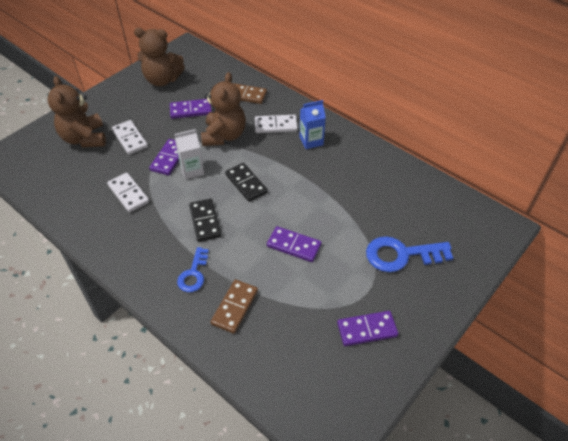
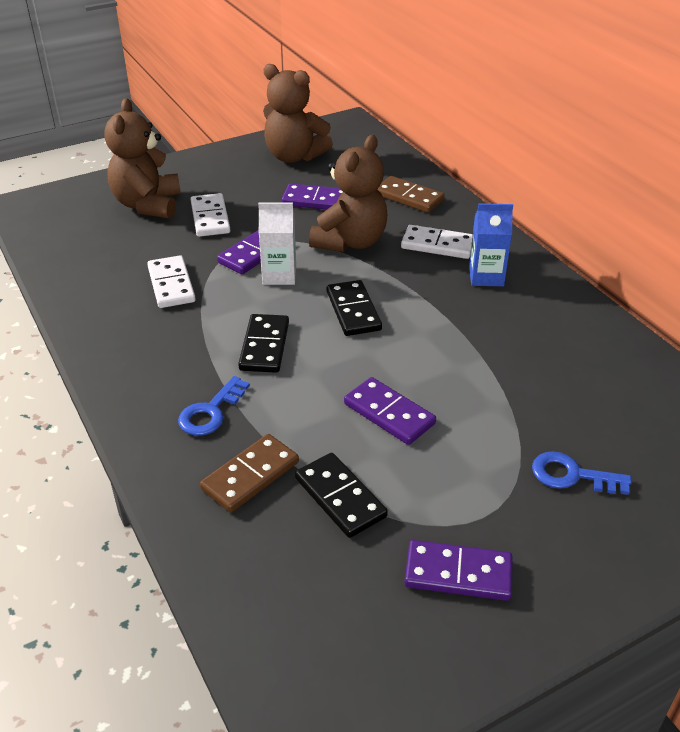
camera: 20 degrees right, 10 degrees down
blue key [366,236,453,272] -> blue key [532,451,632,495], size x0.61
none -> black domino [295,453,388,538]

